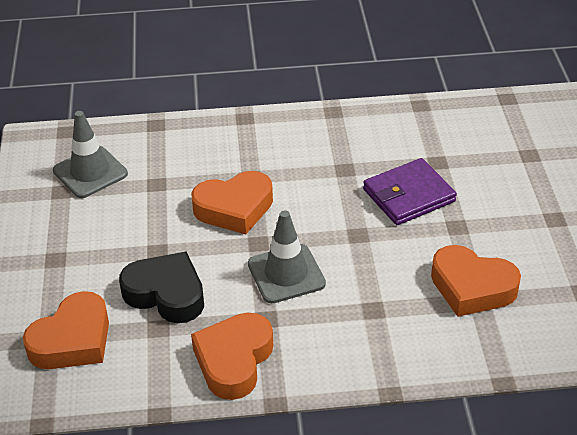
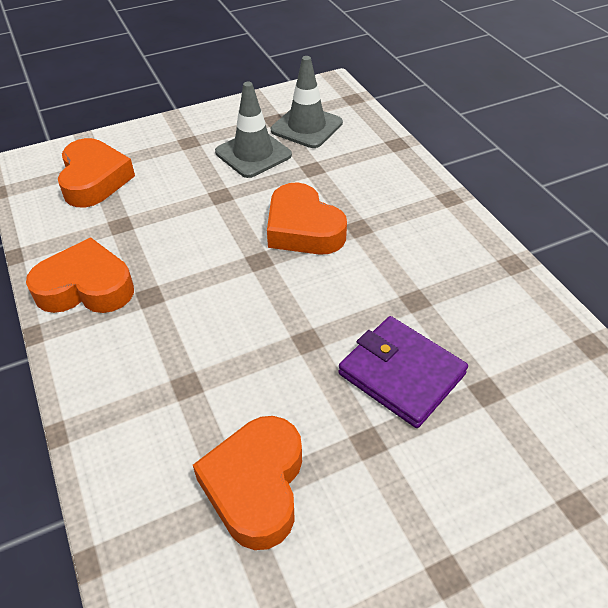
camera: 70 degrees right, 5 degrees up
orange heart [23,291,109,369] -> orange heart turned 120 degrees counterclockwise [58,138,135,207]
black heart [119,251,204,323] -> none
grey traffic cone [248,210,326,303] -> grey traffic cone moved to [215,82,292,178]

